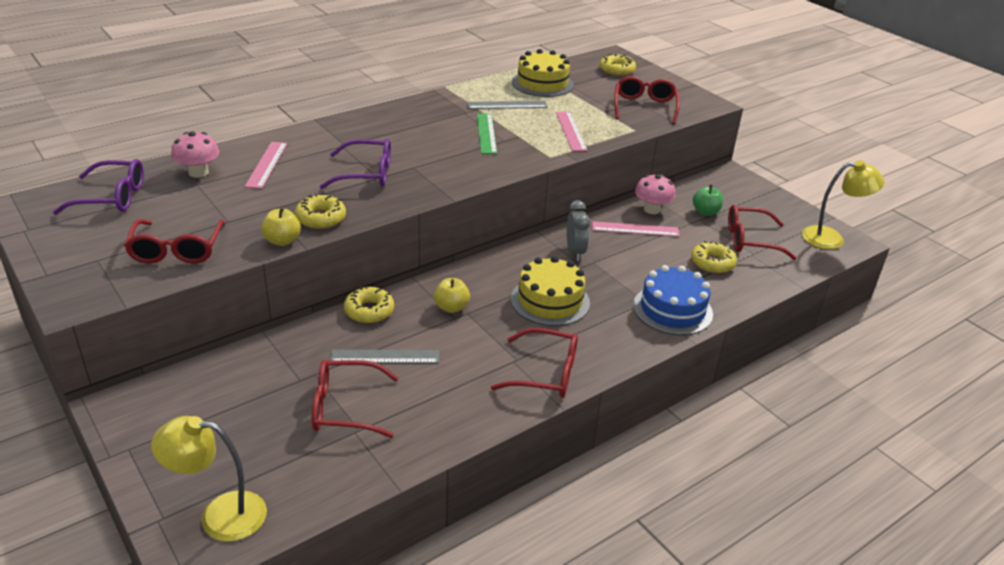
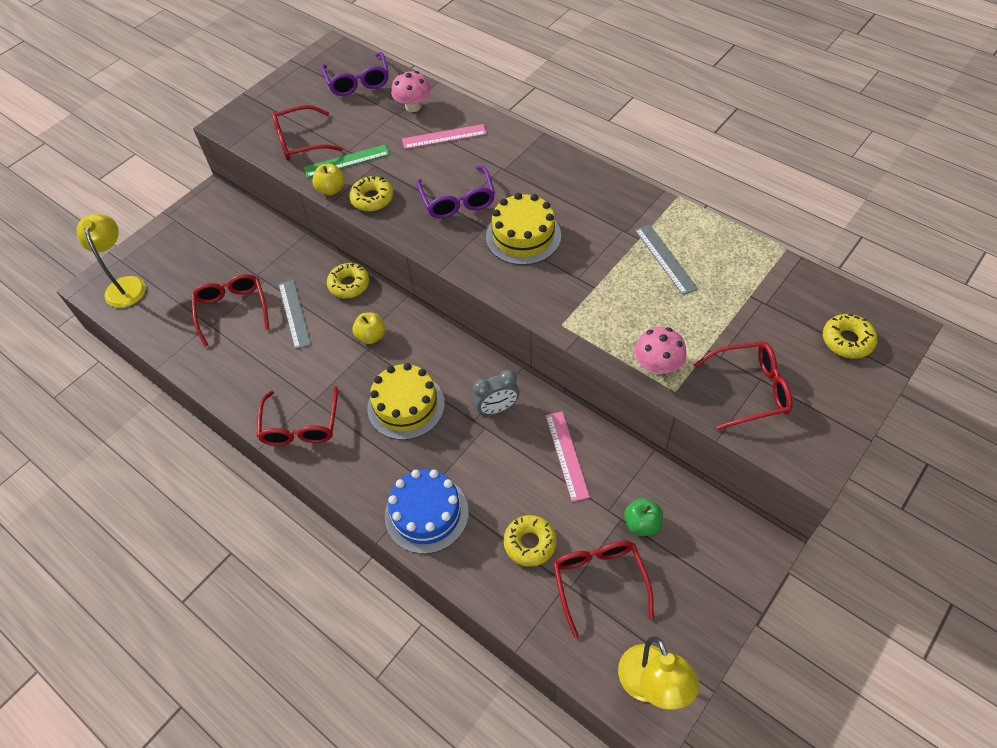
camera: 80 degrees right, 20 degrees up
green ruler [477,114,497,154] -> green ruler moved to [304,145,390,178]
yellow cake [512,49,574,97] -> yellow cake moved to [486,193,561,265]
pink ruler [556,112,588,151] -> none
pink mushroom [635,174,675,214] -> pink mushroom moved to [635,327,686,375]

